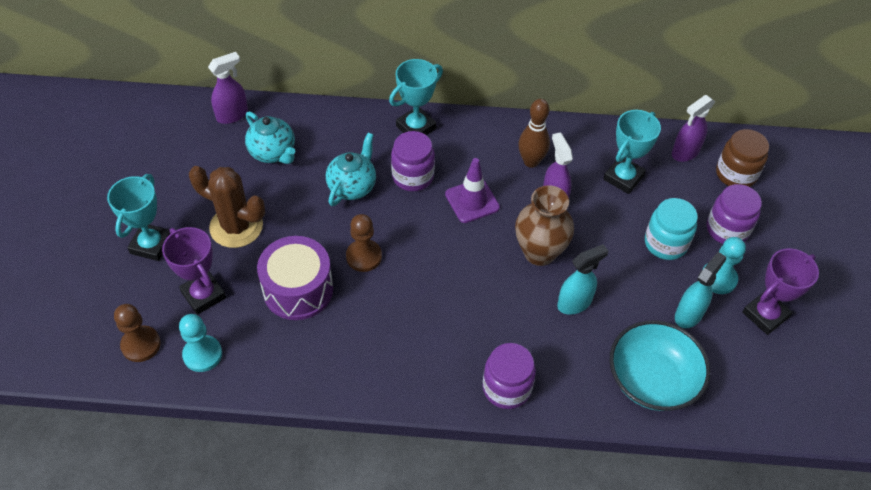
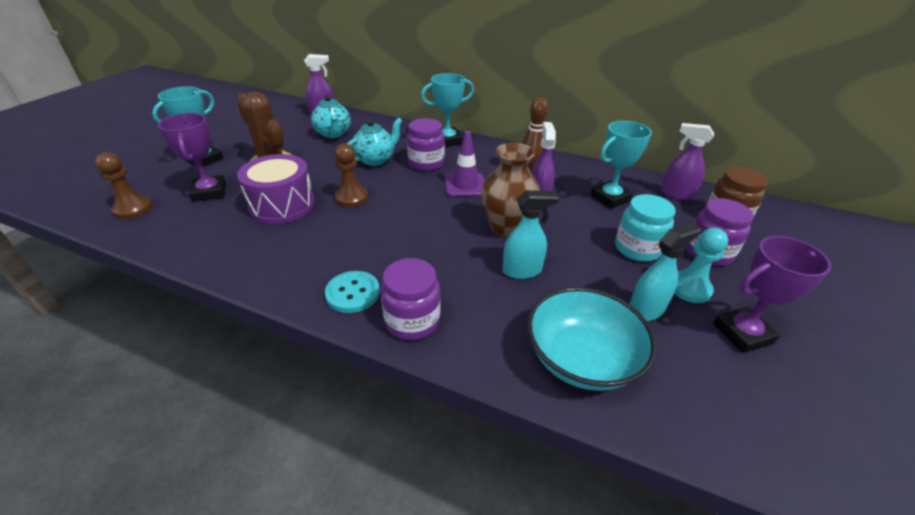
camera: 20 degrees right, 15 degrees down
turquoise pawn [179,314,222,372] -> none
purple spray bottle [672,95,715,162] -> purple spray bottle turned 45 degrees clockwise [661,123,714,200]
none -> turquoise button [325,271,380,313]

